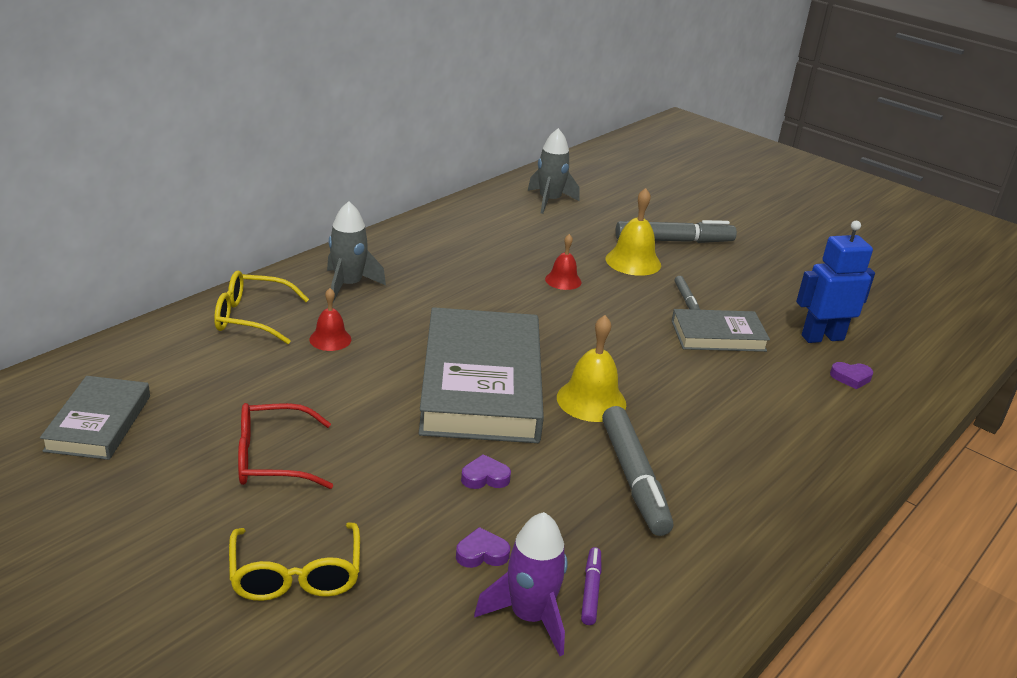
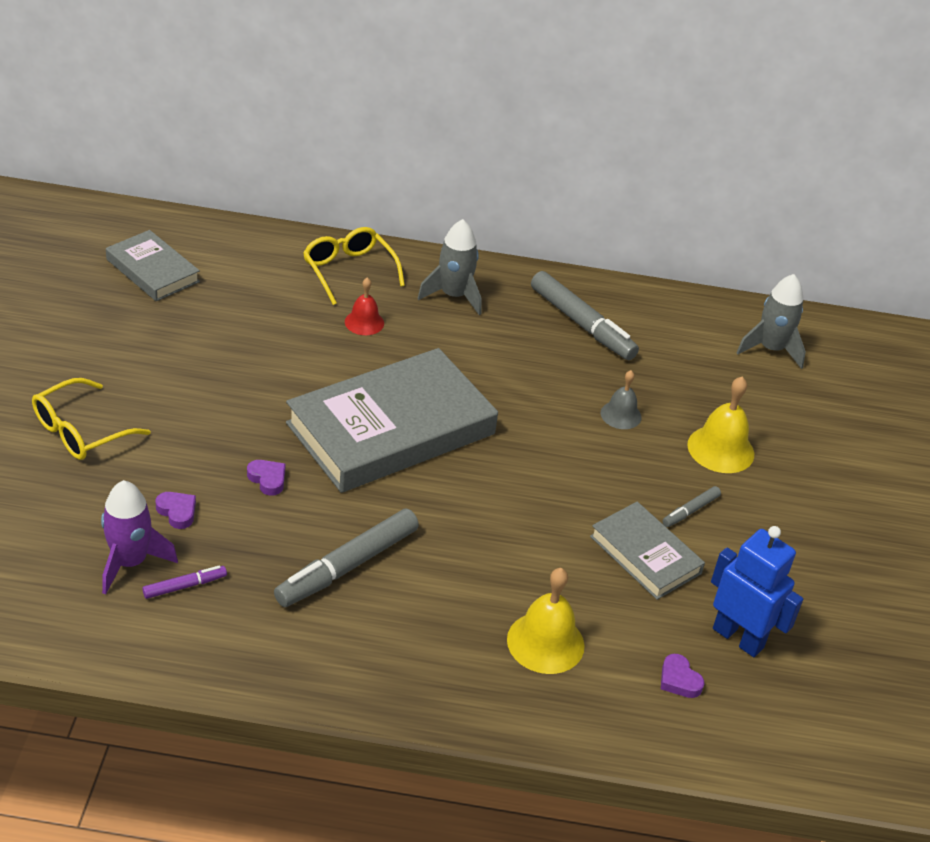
camera: 55 degrees right, 10 degrees up
grey book [40,376,150,460] -> grey book turned 75 degrees clockwise [106,230,200,301]
red glasses [238,403,333,489] -> none
red bell [545,234,581,290] -> grey bell [601,370,642,429]
yellow bell [557,315,626,422] -> yellow bell moved to [507,568,585,674]
grey marker [615,220,737,243] -> grey marker moved to [531,271,639,360]

